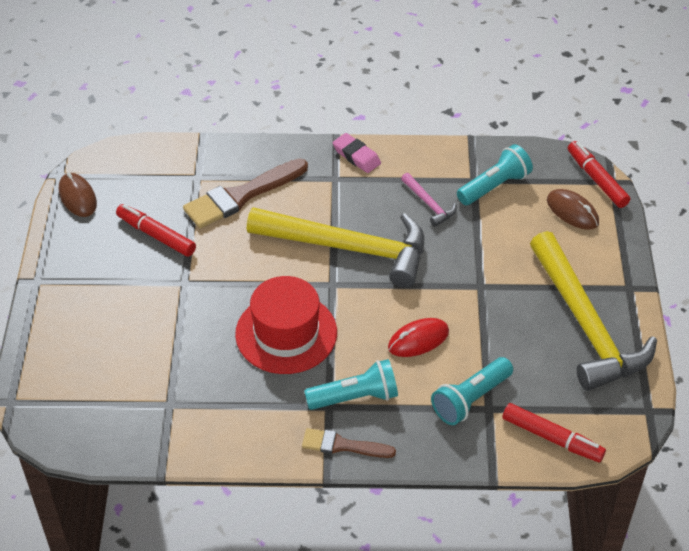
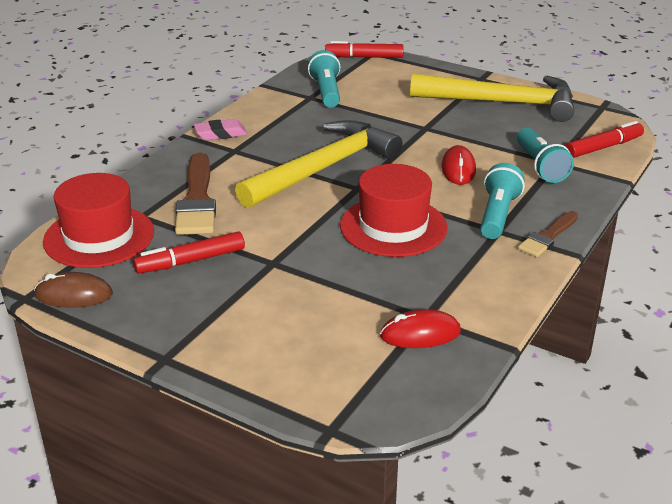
camera: 60 degrees left, 15 degrees down
pink hammer [401,173,457,227] -> none
brown mouse [547,189,599,230] -> none
none -> red hat [43,173,154,268]
none -> red mouse [380,309,461,348]

